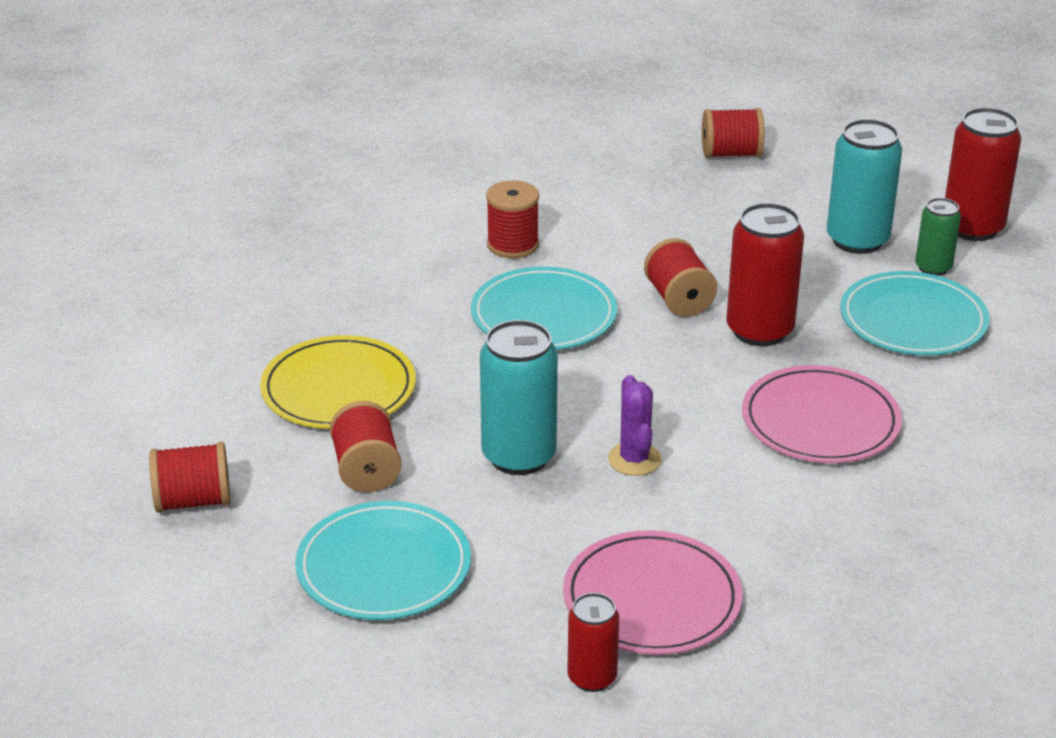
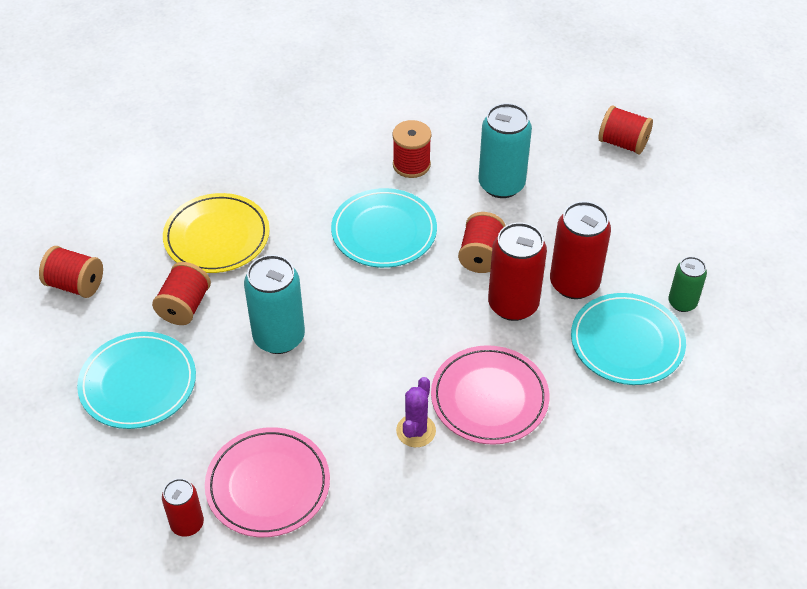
camera: 30 degrees right, 15 degrees up
purple cactus [608,375,662,476] -> purple cactus moved to [396,377,436,447]
turquoise can [827,119,902,254] -> turquoise can moved to [478,103,532,198]
red can [945,107,1021,241] -> red can moved to [550,201,611,299]

